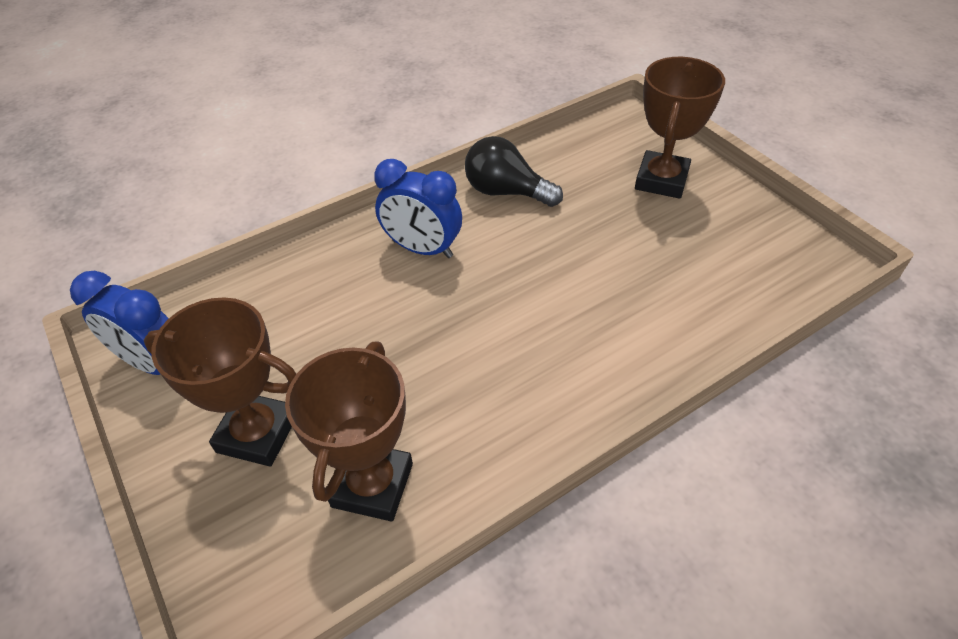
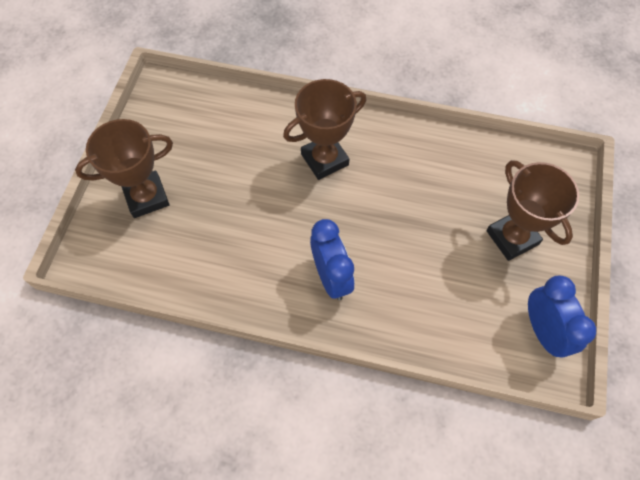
camera: 135 degrees left, 15 degrees up
brown trophy [285,341,413,522] -> brown trophy moved to [283,79,366,180]
black light bulb [465,136,563,207] -> none

